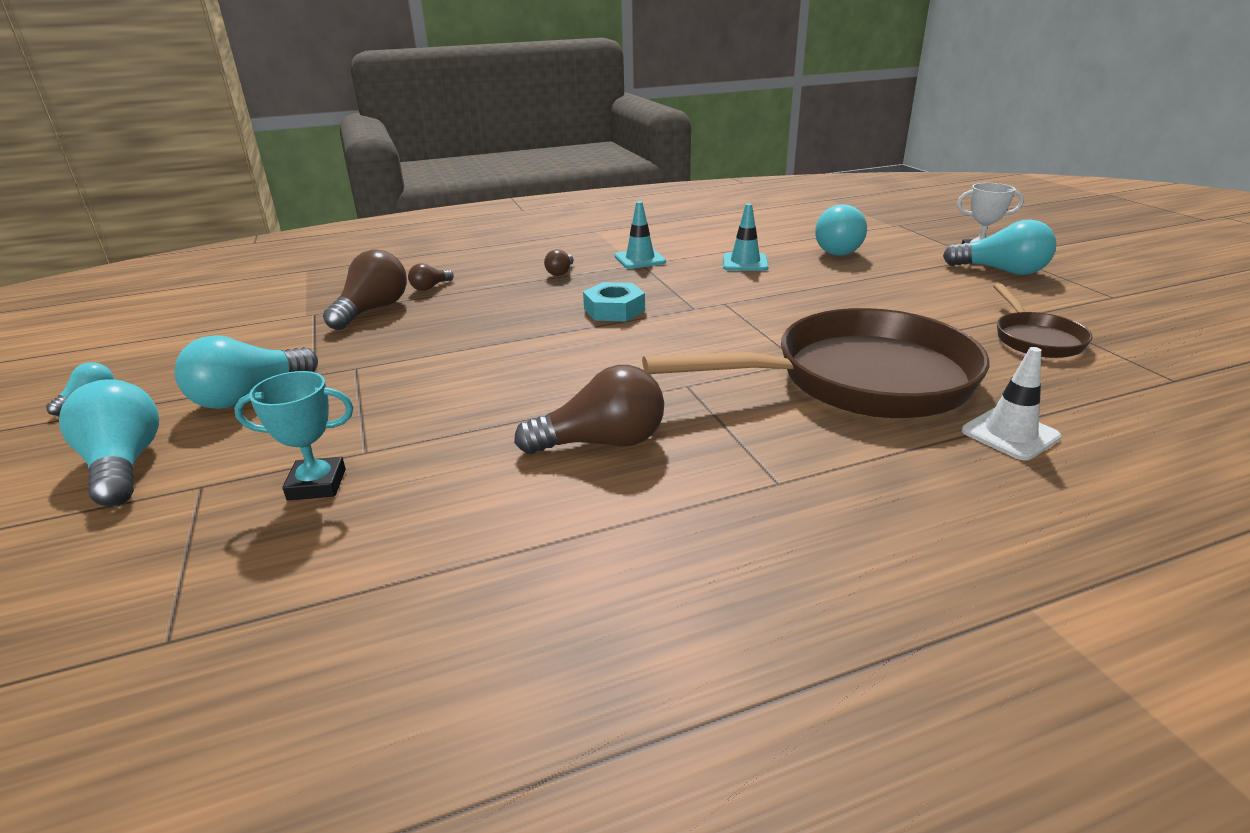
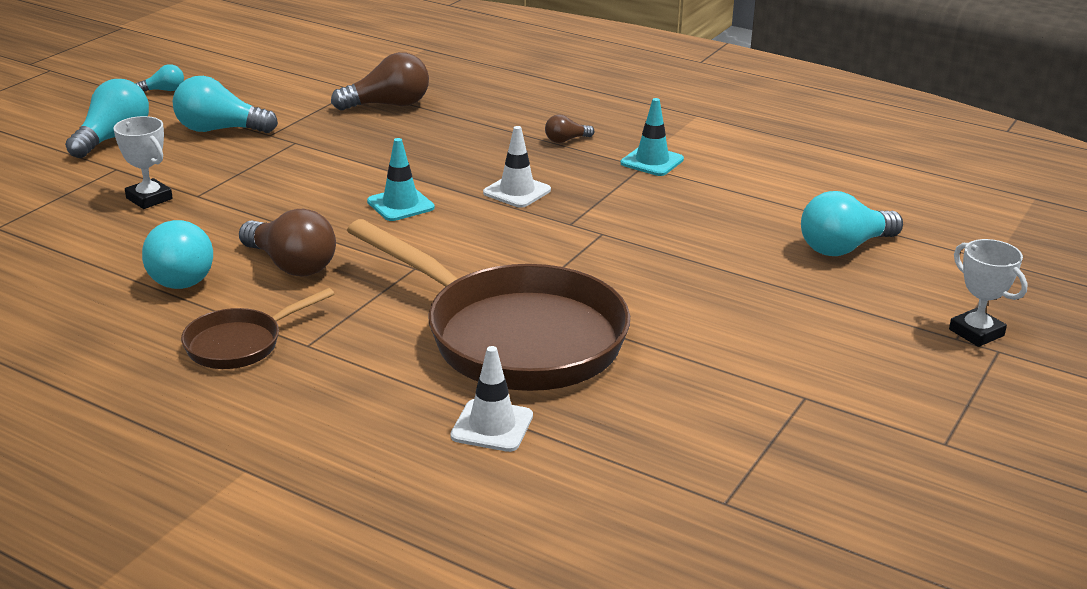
camera: 50 degrees right, 0 degrees up
turquoise trophy [234,371,354,500] -> white trophy [114,116,173,209]
brown light bulb [408,263,454,291] -> none
turquoise nut [583,282,645,321] -> white traffic cone [483,126,551,208]
turquoise traffic cone [723,203,769,271] -> turquoise traffic cone moved to [367,138,435,221]
turquoise light bulb [943,219,1057,275] -> turquoise light bulb moved to [142,220,213,289]
brown pan [993,283,1093,358] -> brown pan moved to [181,288,334,369]

